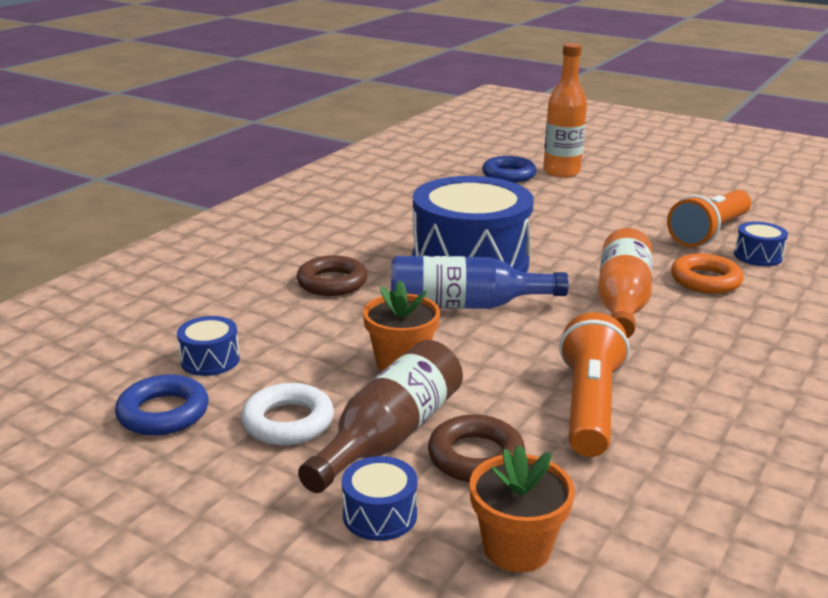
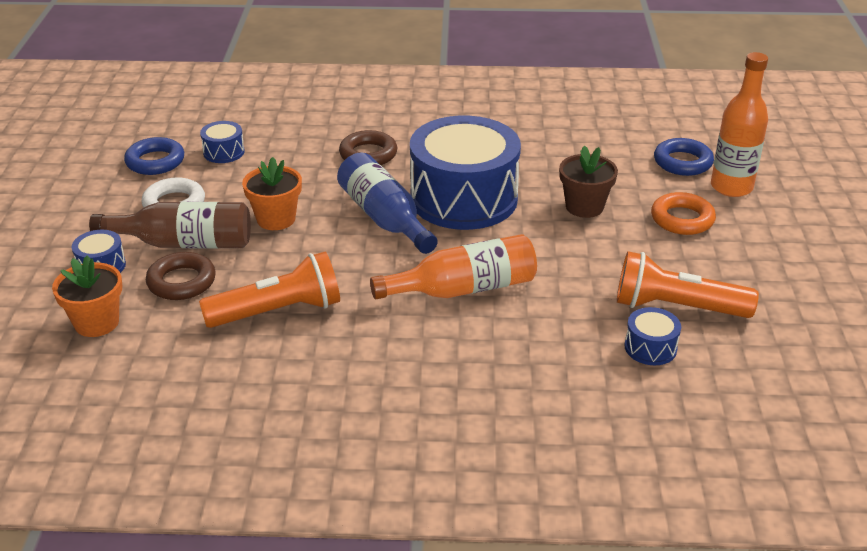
camera: 60 degrees right, 10 degrees up
orange ring [671,254,744,294] -> orange ring moved to [651,192,716,235]
none -> brown flower pot [559,145,618,218]

